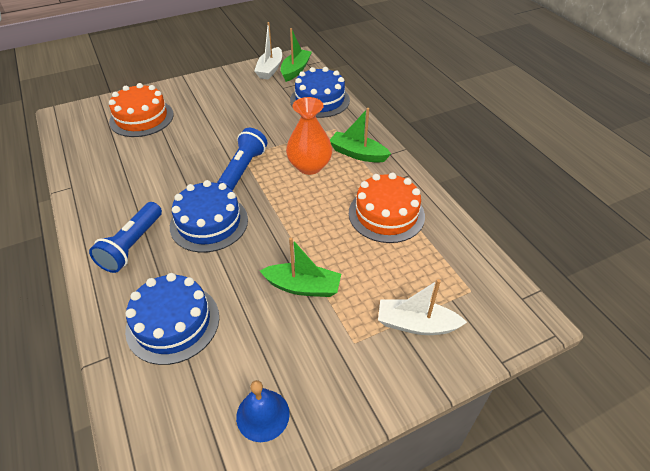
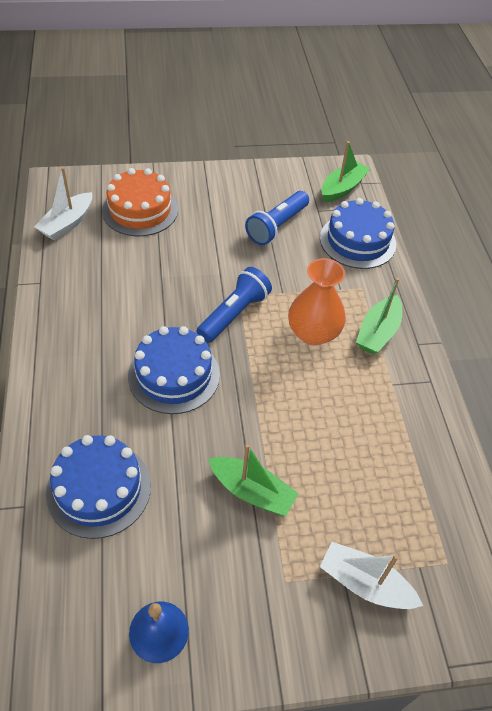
camera: 15 degrees right, 5 degrees up
blue flashlight [89,202,162,273] -> blue flashlight moved to [245,191,309,245]
white boat [254,22,282,80] -> white boat moved to [34,167,92,241]
green boat [330,108,391,163] -> green boat turned 105 degrees counterclockwise [356,278,402,355]
orange cake [349,173,425,243] -> none

